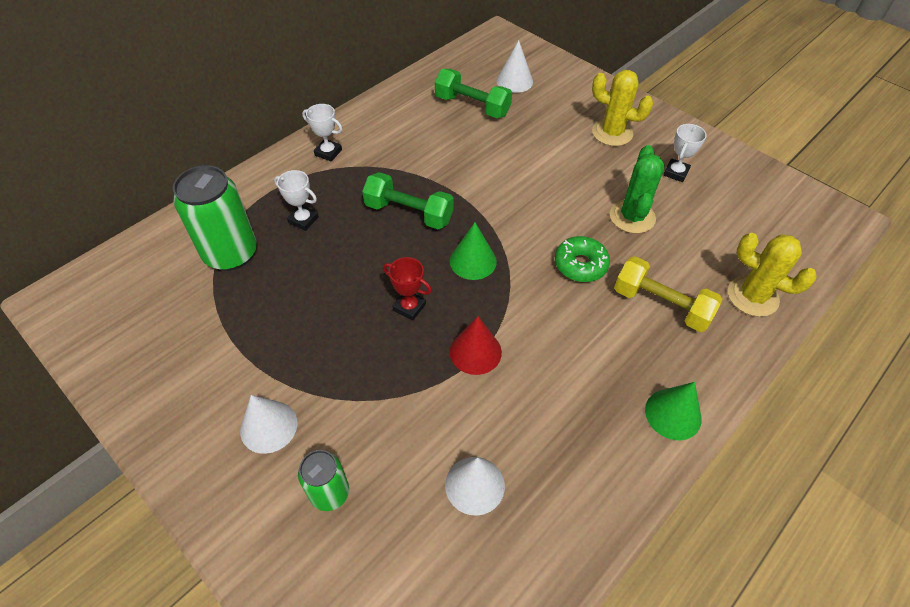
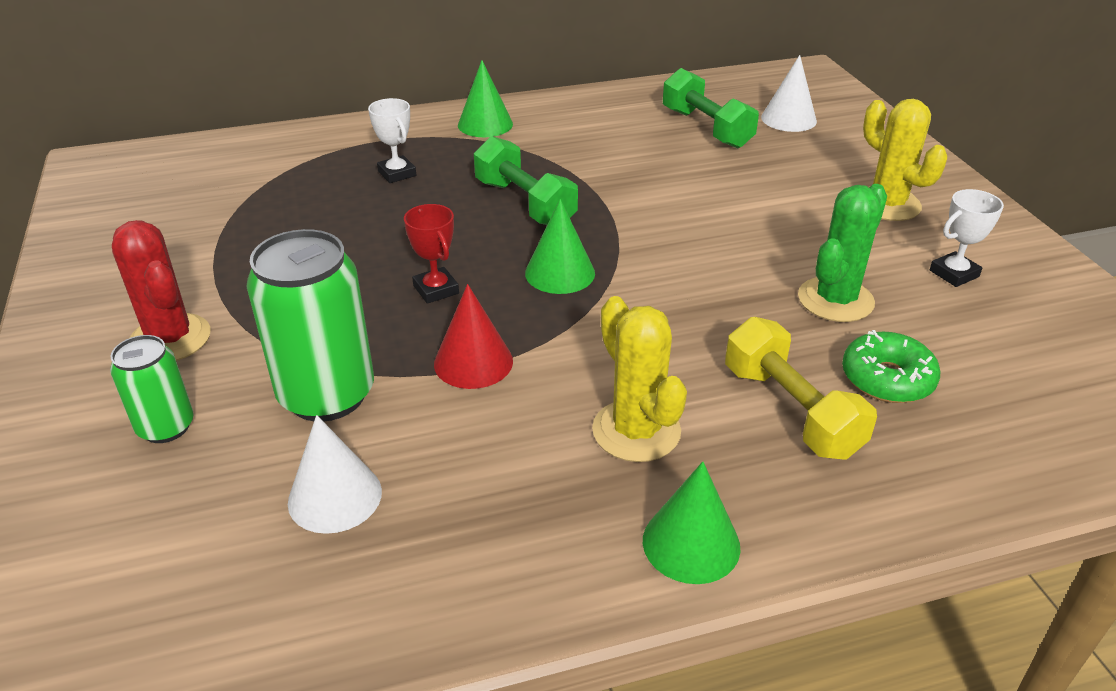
camera: 30 degrees right, 15 degrees down
green can [173,165,257,271] -> green can moved to [246,229,374,422]
white cone [240,395,297,454] -> red cactus [112,220,210,361]
white trophy [302,104,342,161] -> green cone [458,60,513,137]
green donut [555,236,610,282] -> green donut moved to [842,330,940,403]
yellow cactus [728,233,817,317] -> yellow cactus moved to [592,296,687,462]

